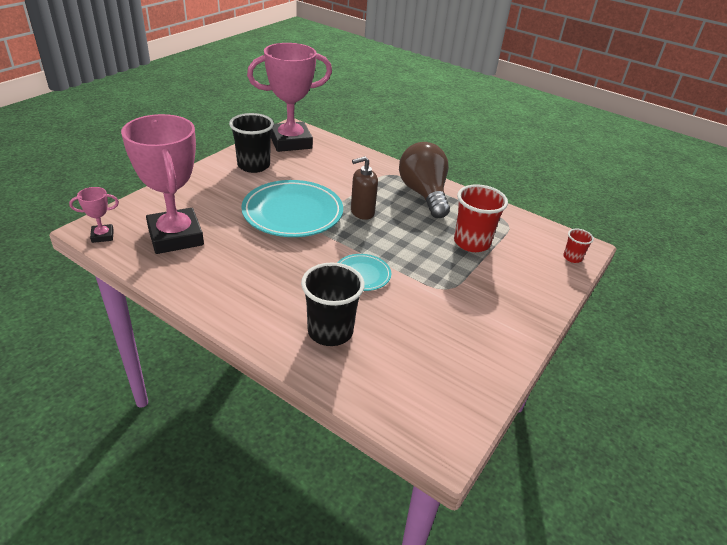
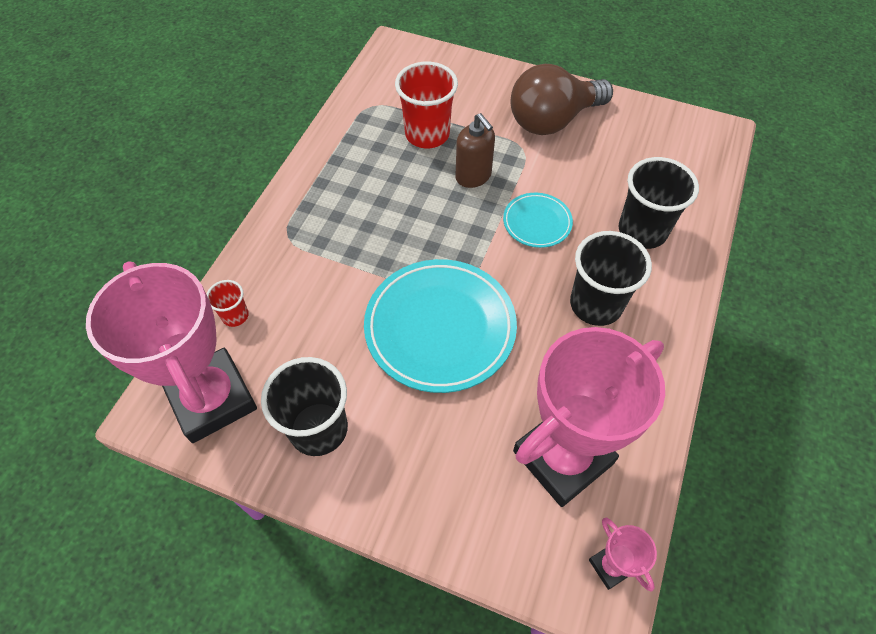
camera: 100 degrees left, 20 degrees up
brown soap dispenser [351,156,378,220] -> brown soap dispenser moved to [455,113,495,188]
brown light bulb [399,142,450,218] -> brown light bulb moved to [511,64,613,135]
red cup [563,229,594,263] -> red cup moved to [207,280,249,327]
none -> black cup [570,231,652,326]

